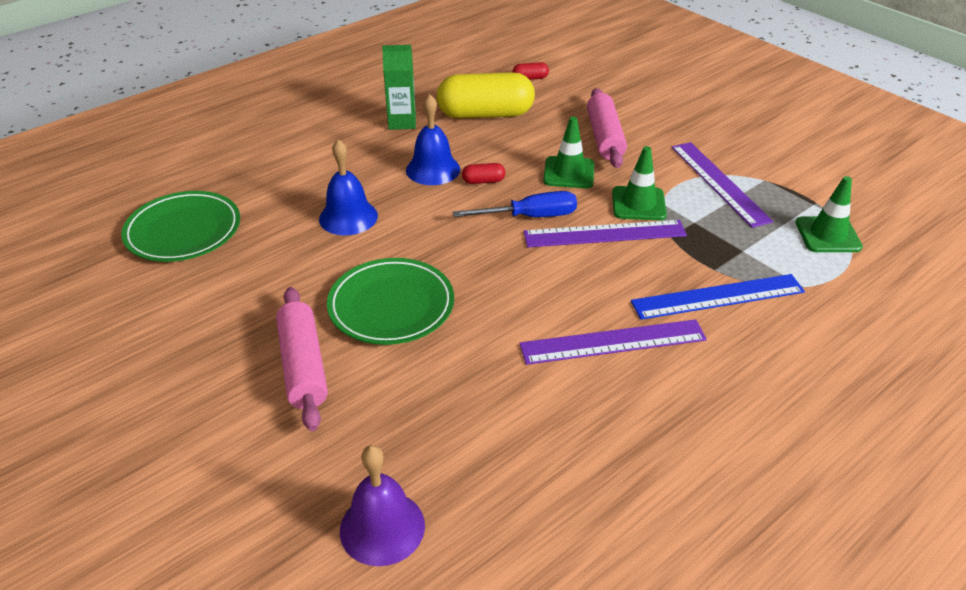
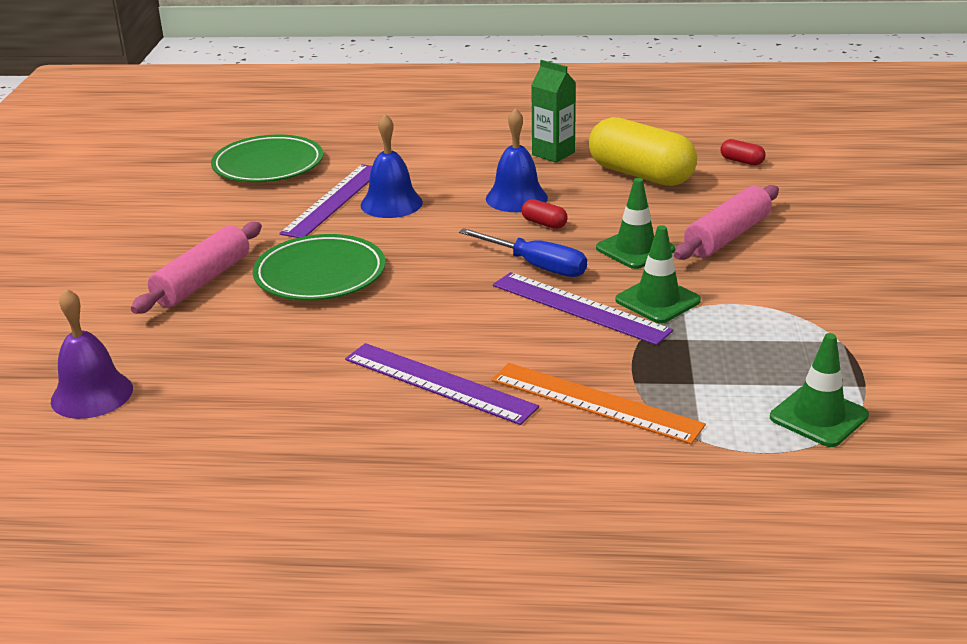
camera: 45 degrees right, 10 degrees down
blue ruler [631,274,805,320] -> orange ruler [492,363,706,444]
purple ruler [671,142,774,228] -> purple ruler moved to [279,164,372,238]

